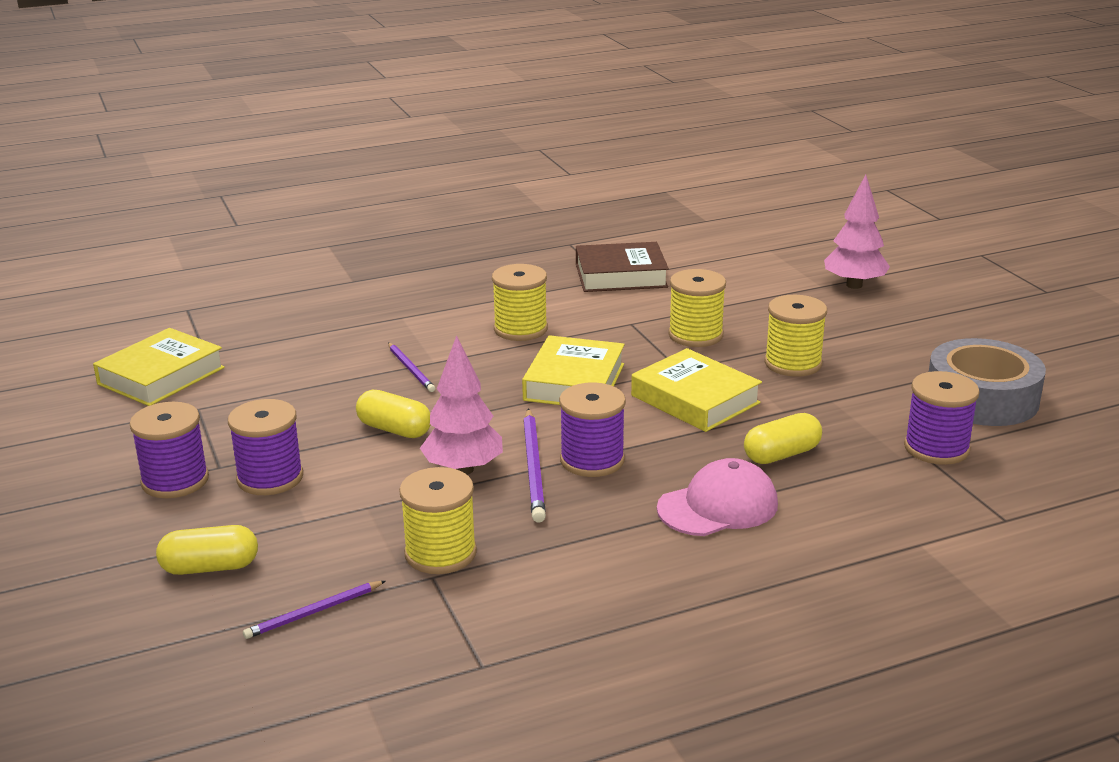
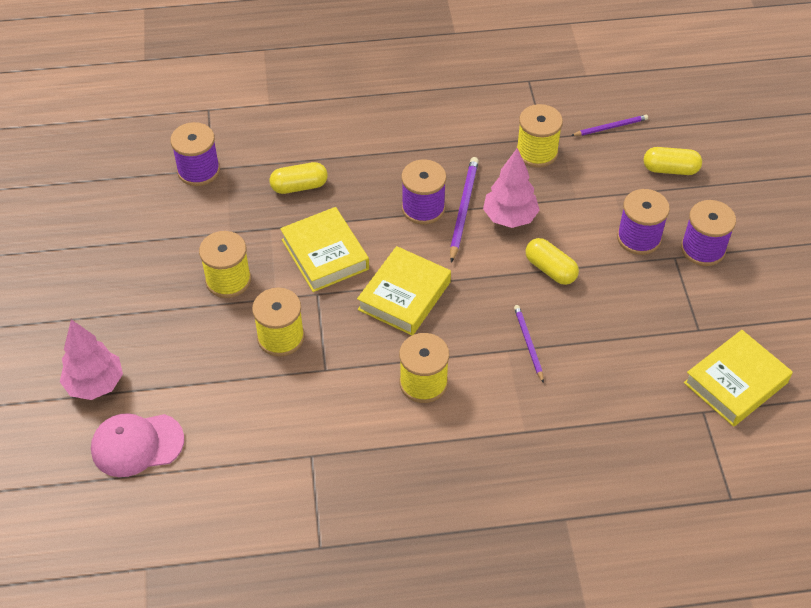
camera: 165 degrees left, 25 degrees up
brown book [576,242,669,292] -> none
pink cap [657,458,778,536] -> pink cap moved to [91,413,184,477]
grey tape [929,338,1046,426] -> none

